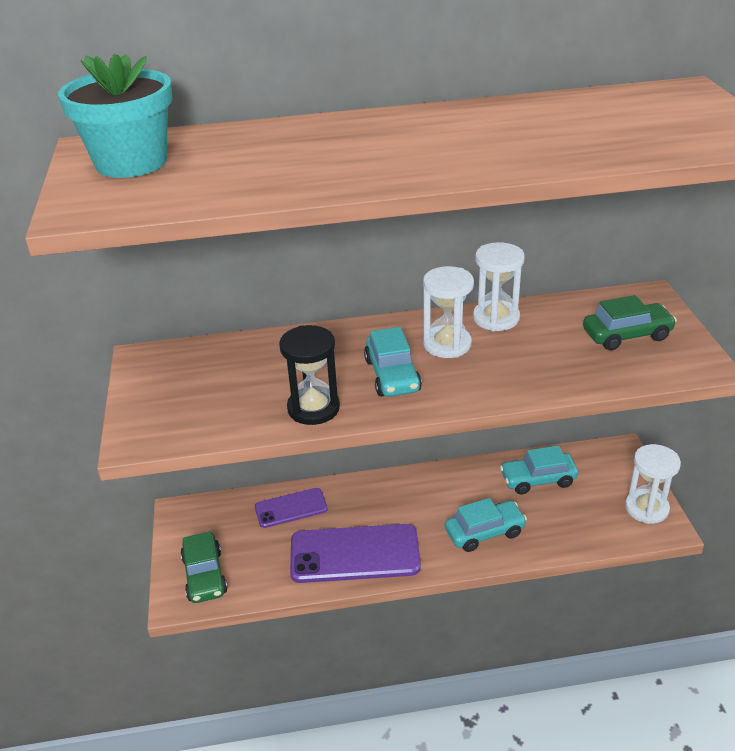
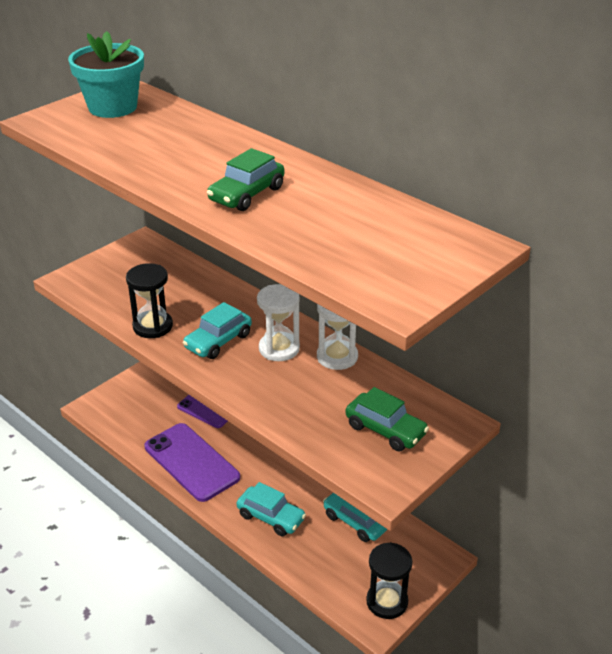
camera: 50 degrees right, 0 degrees up
green car [180,532,227,603] -> green car moved to [207,148,284,211]
white hourglass [625,444,681,524] -> black hourglass [366,542,413,619]

